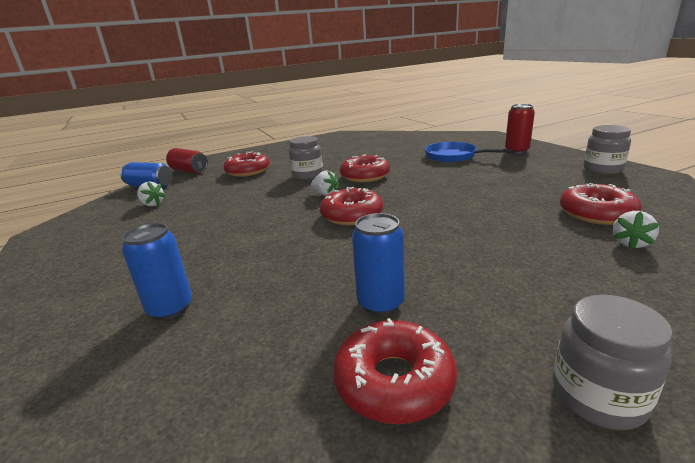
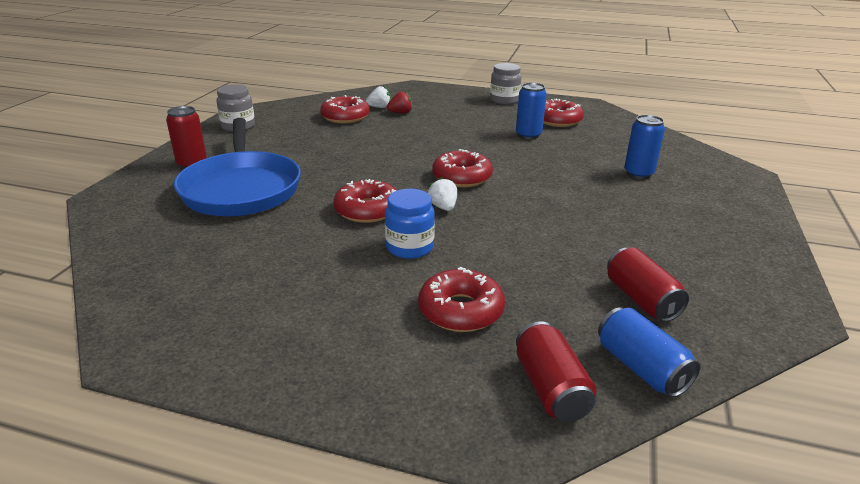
camera: 140 degrees left, 5 degrees up
white strawberry [137,181,166,206] -> red can [607,248,689,322]
grey jar [289,136,323,180] -> blue jar [385,189,435,259]
blue pan [424,142,513,162] -> blue pan [174,118,301,216], size x1.70
none -> red strawberry [387,91,412,114]

